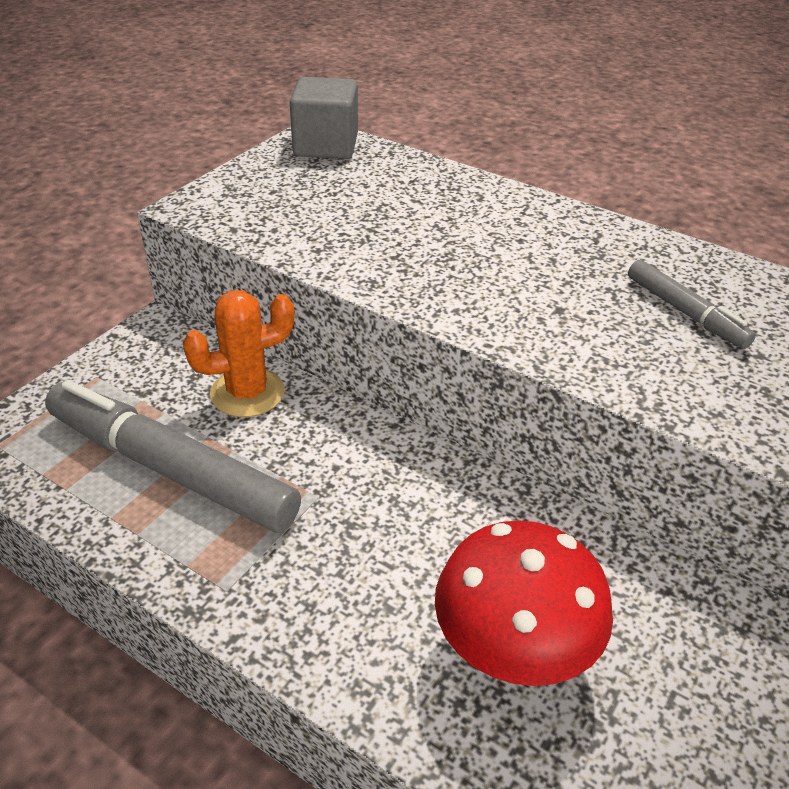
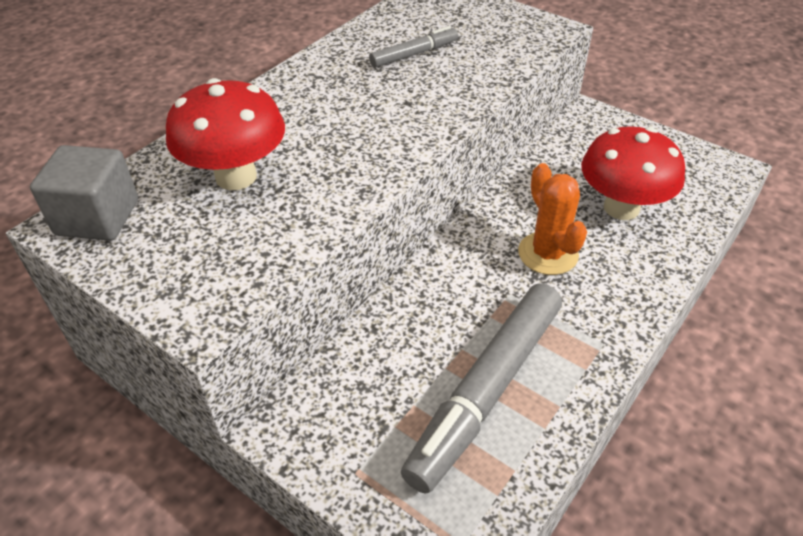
camera: 85 degrees left, 5 degrees up
orange cactus [183,290,295,417] -> orange cactus moved to [518,163,587,275]
none -> red mushroom [166,78,285,190]

